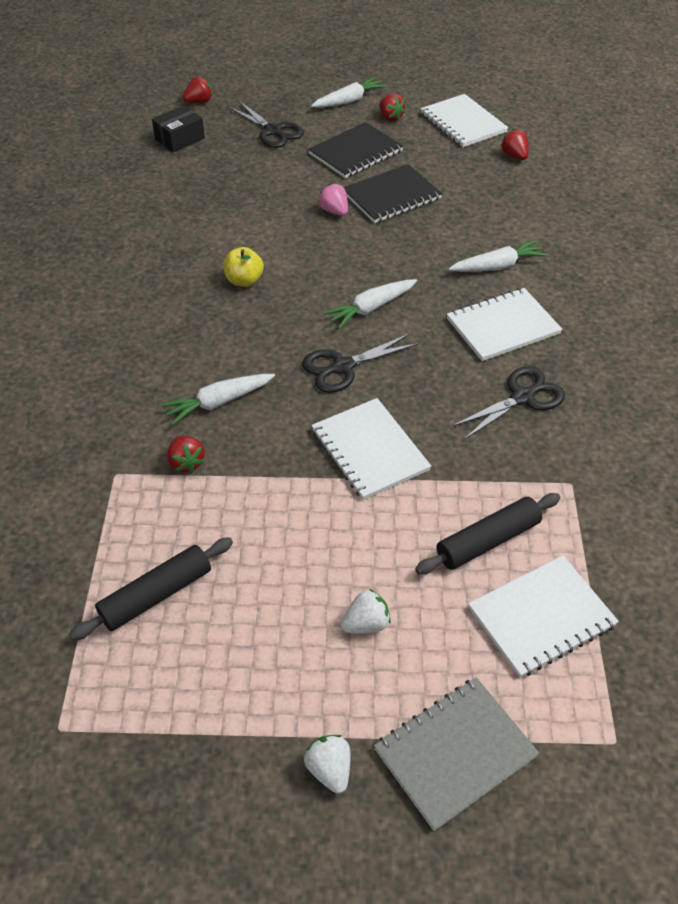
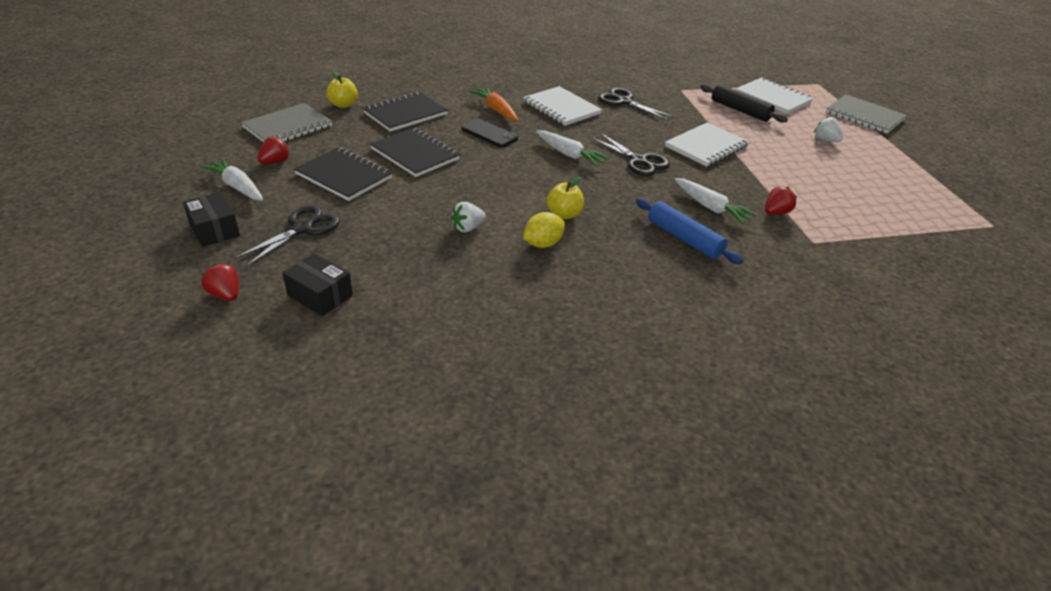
camera: 105 degrees left, 10 degrees down
black rolling pin [69,537,233,640] -> none
white strawberry [304,735,351,794] -> white strawberry moved to [451,202,486,232]
pink strawberry [318,184,348,216] -> none
white notebook [421,94,509,147] -> grey notebook [241,103,333,142]
white carrot [449,240,548,272] -> orange carrot [470,87,518,121]
red strawberry [501,129,529,160] -> yellow apple [327,71,358,108]
none -> black box [183,192,240,247]
none -> black notebook [363,92,448,132]
none -> black phone [462,119,518,148]
none -> yellow lemon [523,212,565,248]
none -> blue rolling pin [636,198,743,264]

